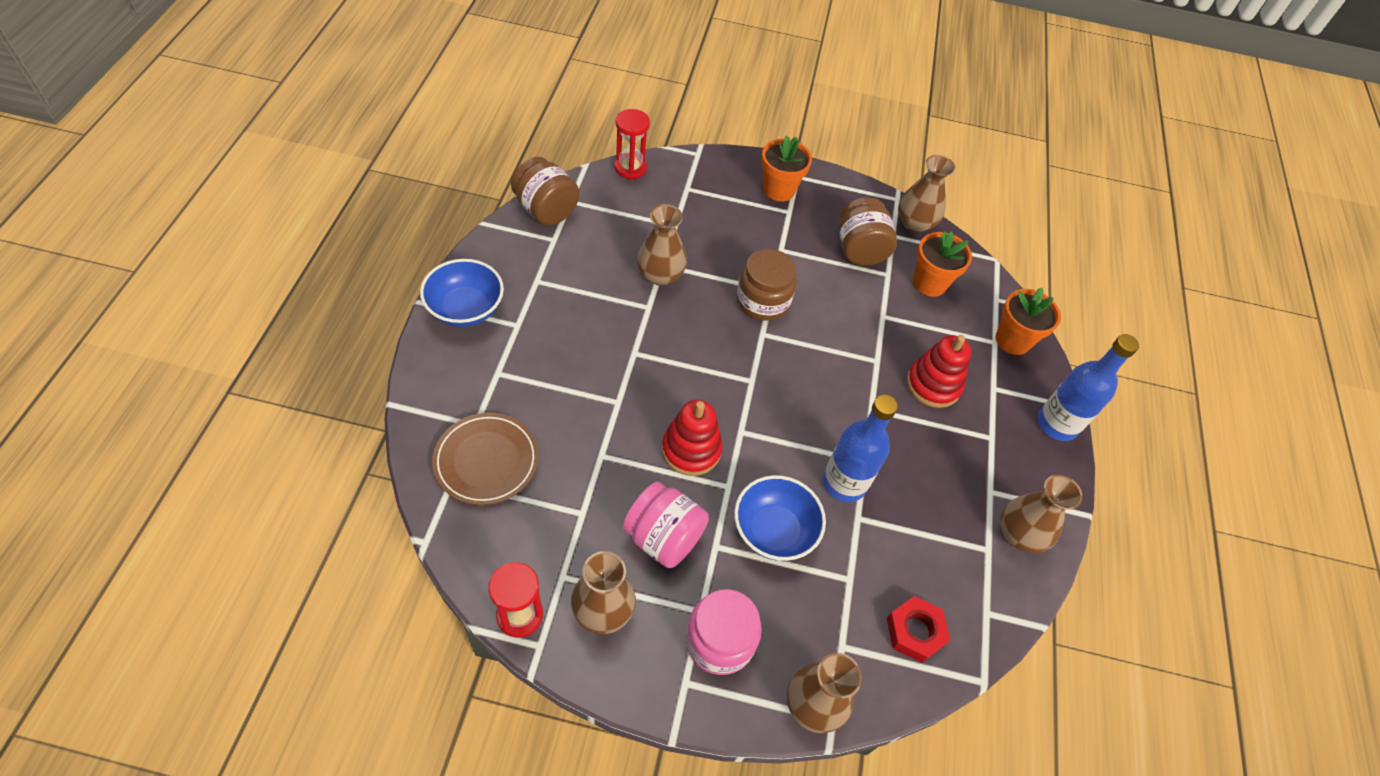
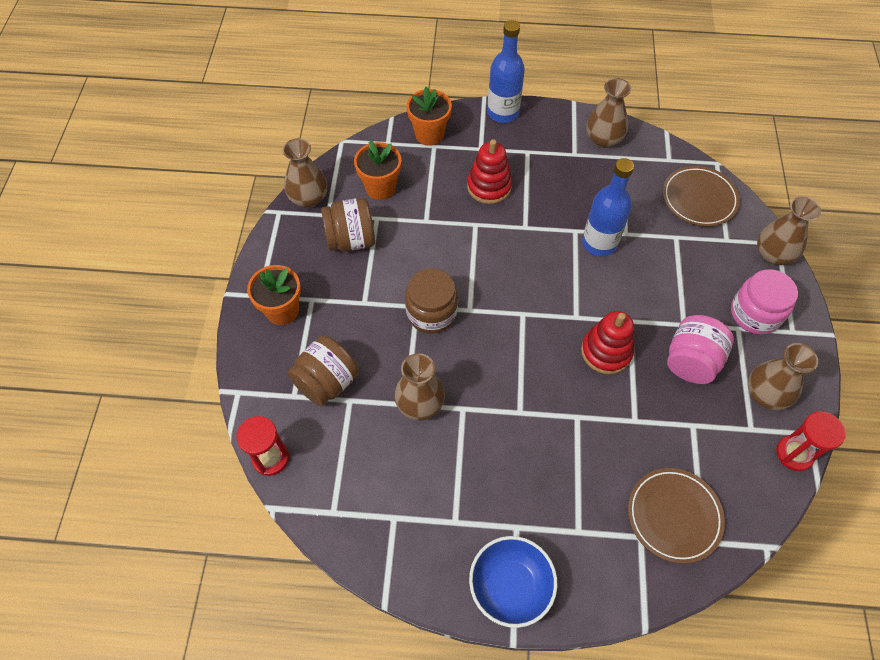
camera: 90 degrees left, 5 degrees up
brown jar [511,157,579,226] -> brown jar moved to [288,336,359,406]
blue bowl [734,475,826,561] -> none
red nut [887,596,950,663] -> brown plate [663,166,740,227]

